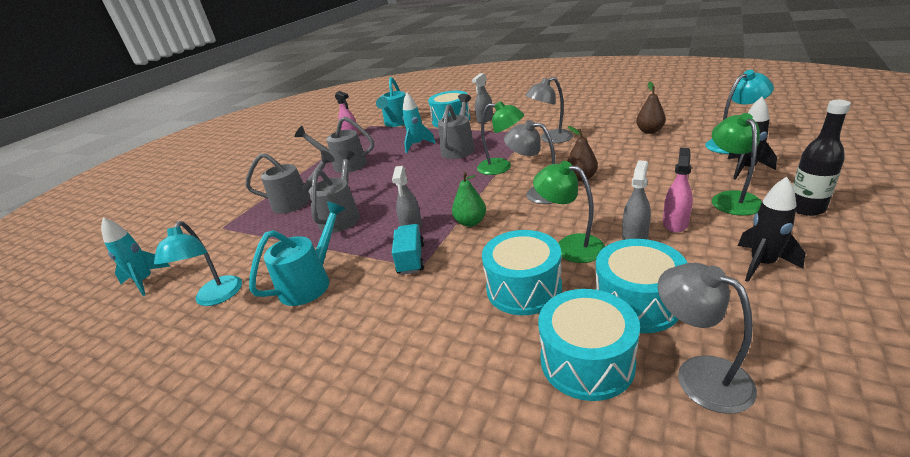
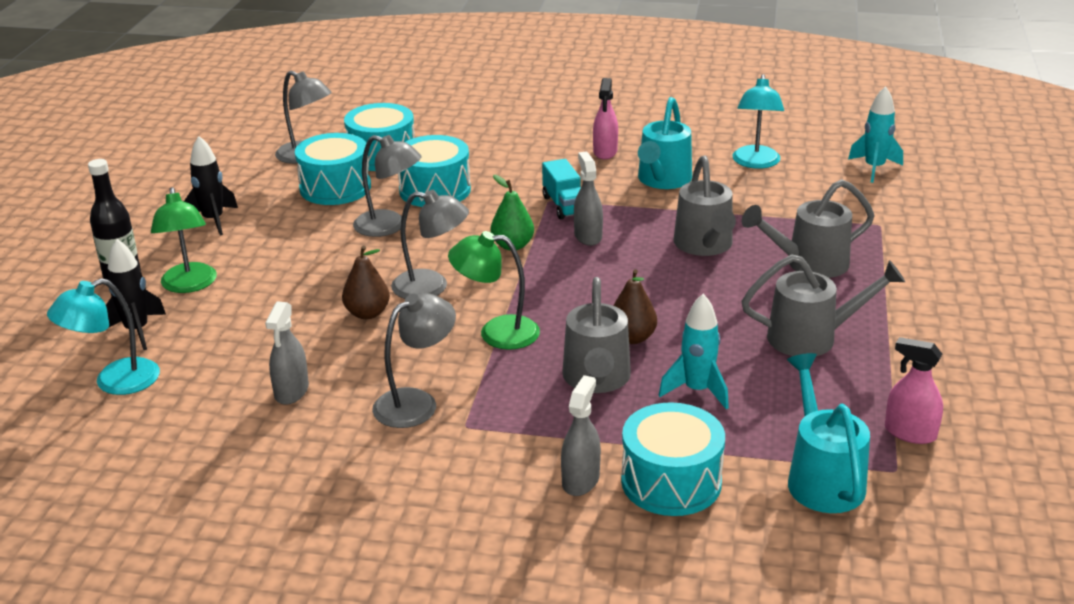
camera: 160 degrees right, 0 degrees up
turquoise lamp [154,221,242,306] -> turquoise lamp turned 150 degrees counterclockwise [732,74,784,169]
green lamp [533,161,605,263] -> grey lamp [353,135,422,237]
grey spray bottle [622,160,651,240] -> grey spray bottle moved to [265,301,309,405]
brown pear [636,82,666,134] -> brown pear moved to [613,269,657,344]
pink spray bottle [663,148,693,233] -> pink spray bottle moved to [593,78,618,159]

